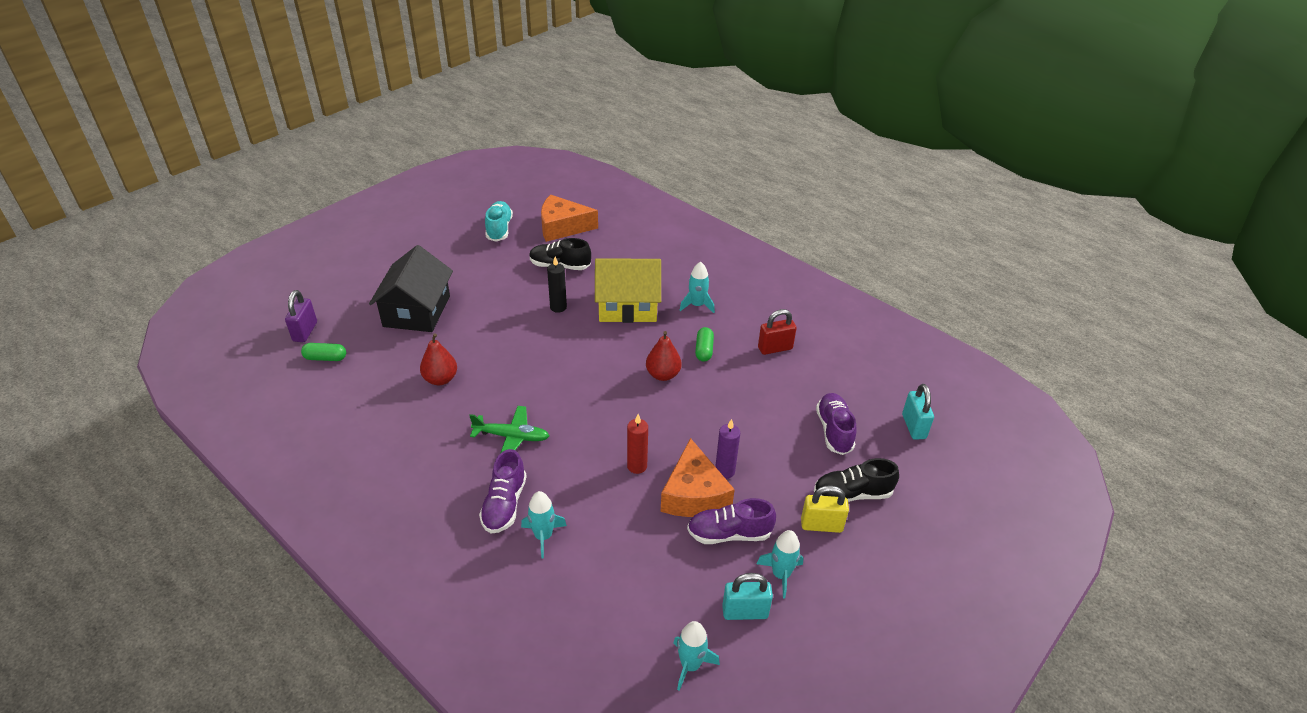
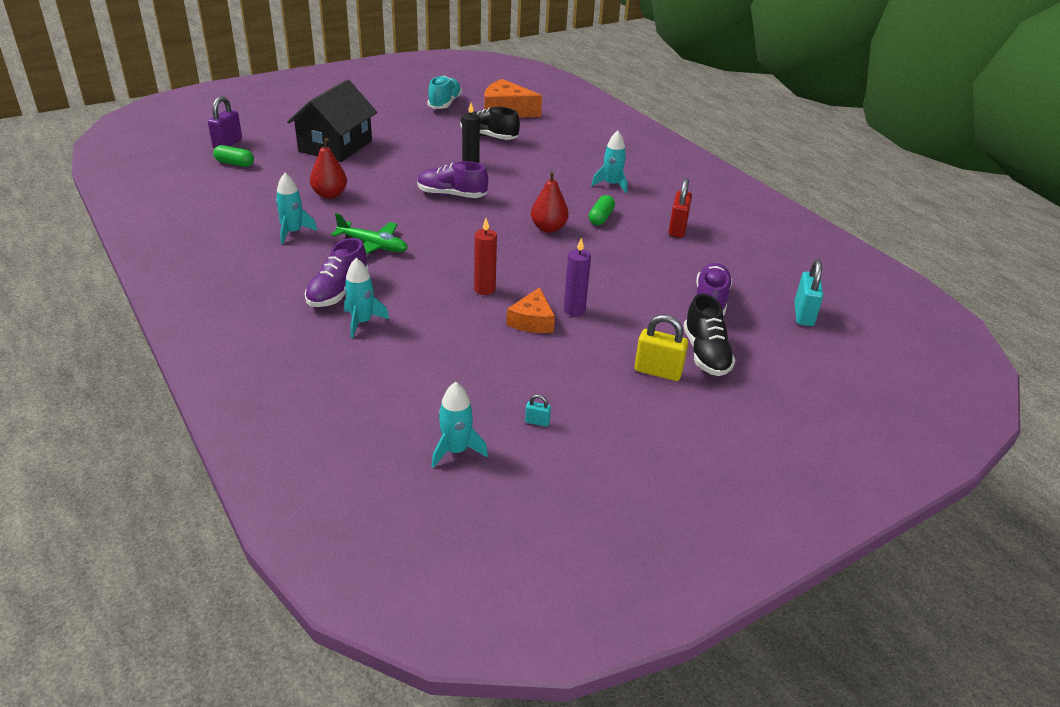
camera: 15 degrees right, 5 degrees down
yellow house [595,258,661,323] -> none
orange cheese [661,438,735,517] -> orange cheese [507,287,555,333], size x0.62
purple shoe [687,498,776,544] -> purple shoe moved to [417,161,488,198]
turquoise padlock [722,573,773,620] -> turquoise padlock [525,395,551,427], size x0.48
turquoise rocket [757,530,803,599] -> turquoise rocket moved to [276,173,317,244]
red padlock [758,309,797,355] -> red padlock turned 75 degrees counterclockwise [669,178,692,238]
black shoe [814,458,899,502] -> black shoe turned 105 degrees counterclockwise [683,294,736,376]

